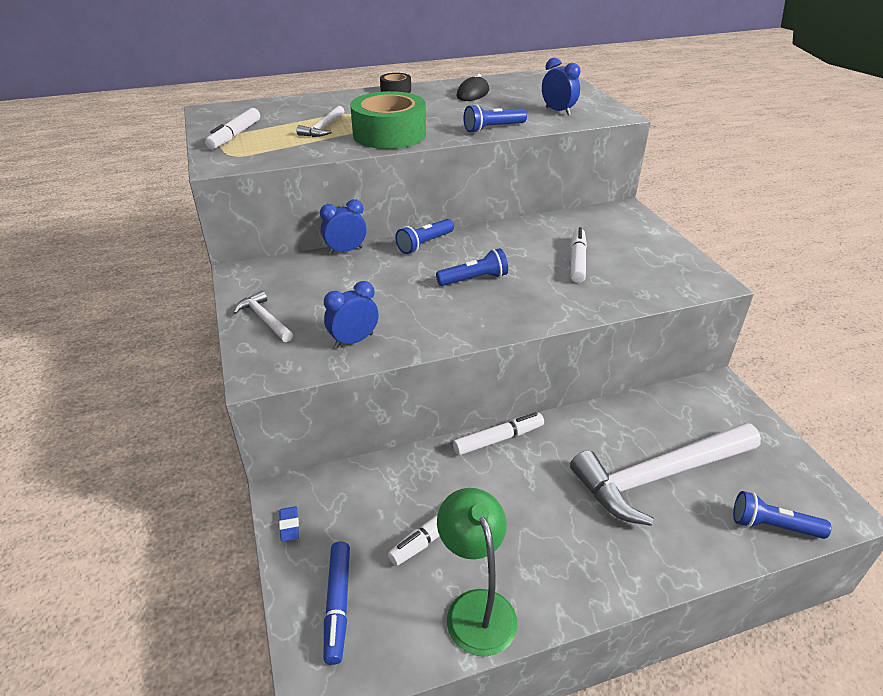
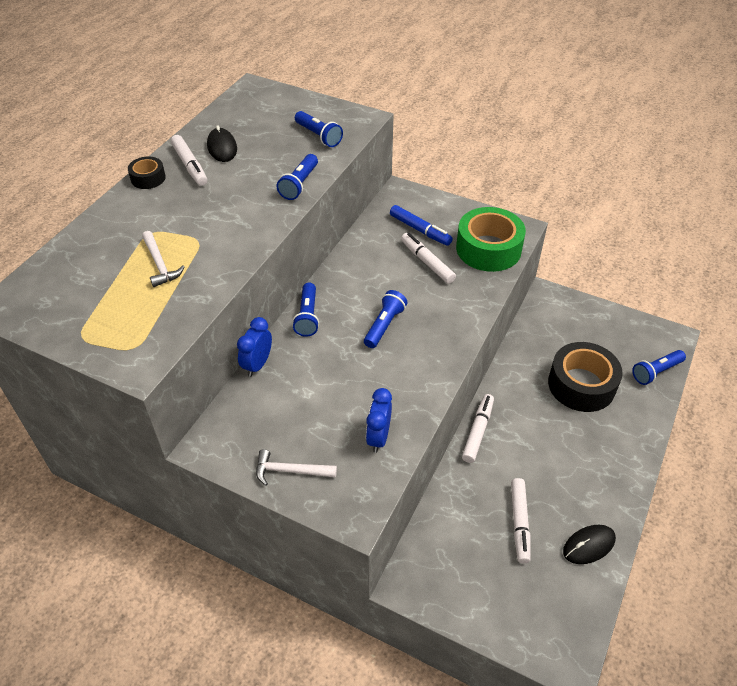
camera: 45 degrees left, 10 degrees up
white marker [205,108,260,149] -> white marker moved to [171,135,207,186]
blue eraser [279,506,299,542] -> none
blue marker [324,542,350,665] -> blue marker moved to [390,205,453,246]
green tape [350,91,426,149] -> green tape moved to [456,207,526,272]
green lamp [437,488,517,656] -> black mouse [563,525,616,564]
blue clock [542,58,580,115] -> blue flashlight [295,111,343,147]
white hammer [570,423,761,526] -> black tape [548,342,623,412]

